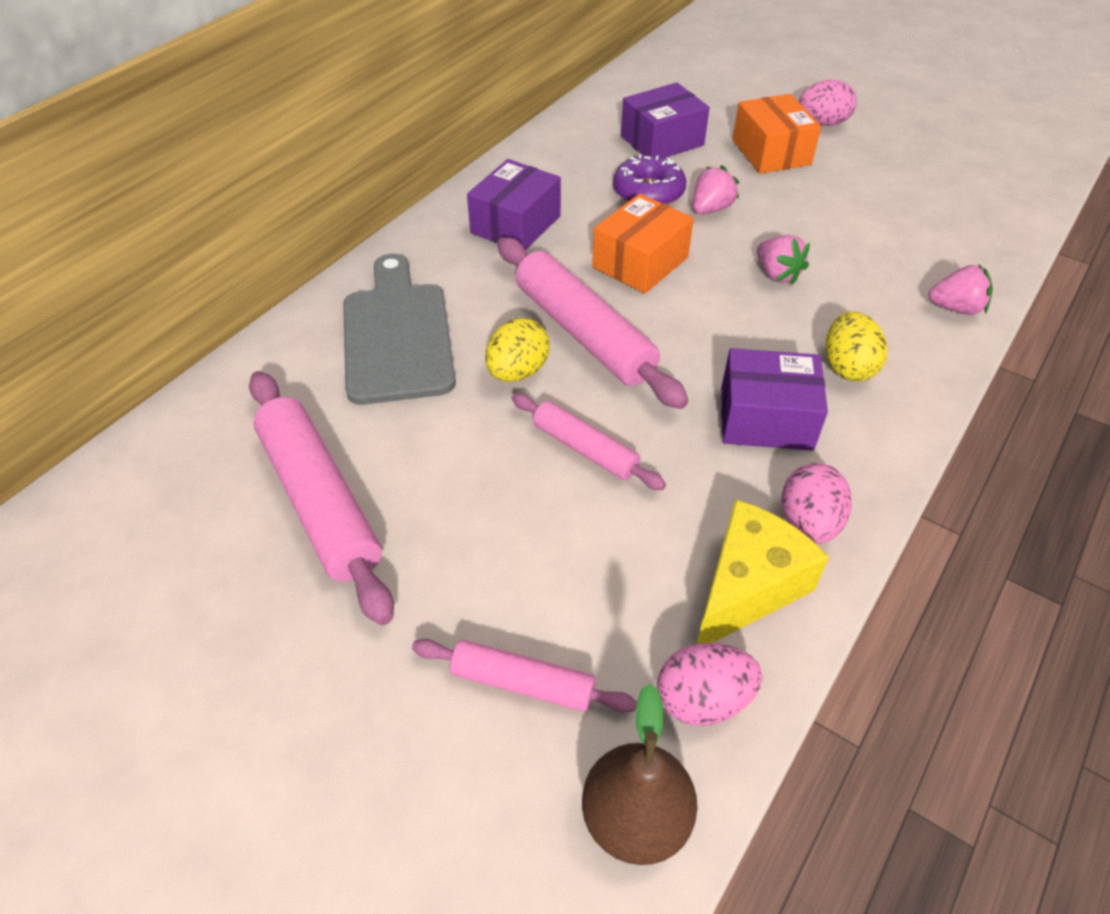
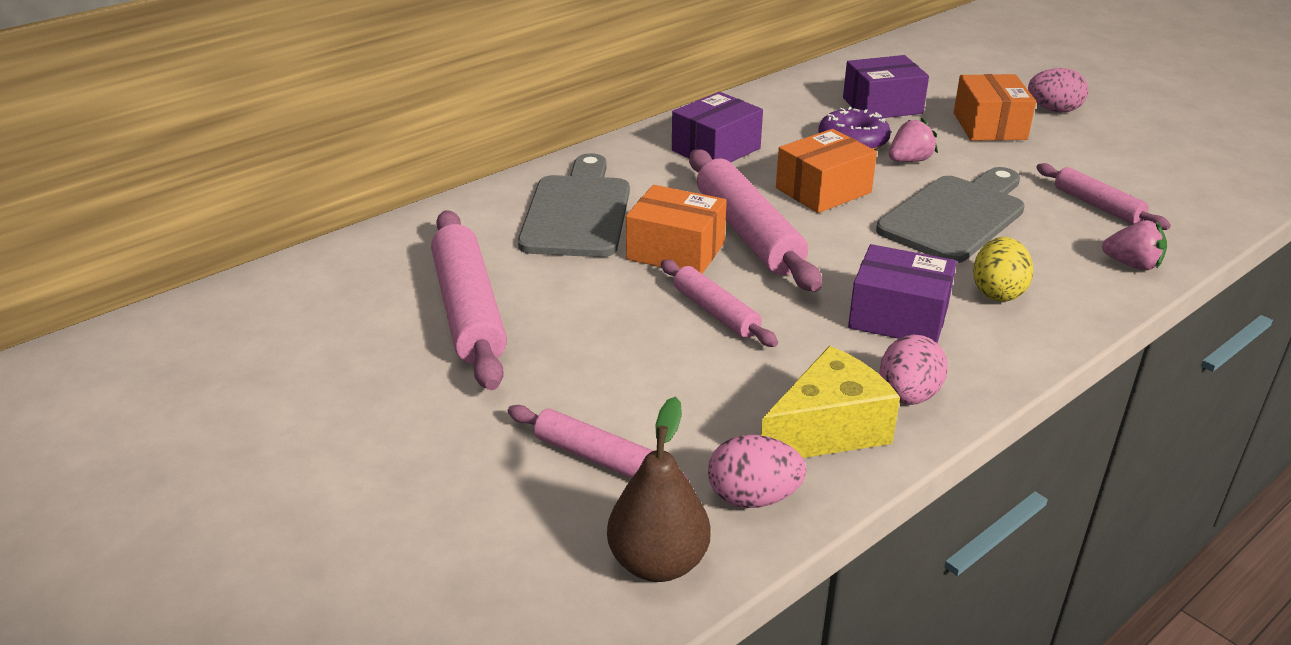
camera: 15 degrees right, 15 degrees down
yellow egg [485,318,550,382] -> orange box [626,185,727,274]
pink strawberry [757,235,810,285] -> grey cutting board [876,167,1025,263]
none -> pink rolling pin [1036,163,1171,230]

